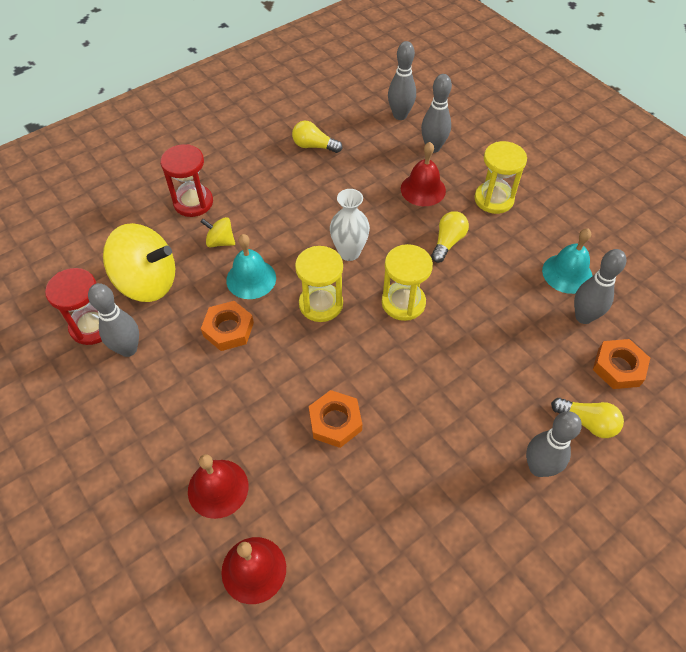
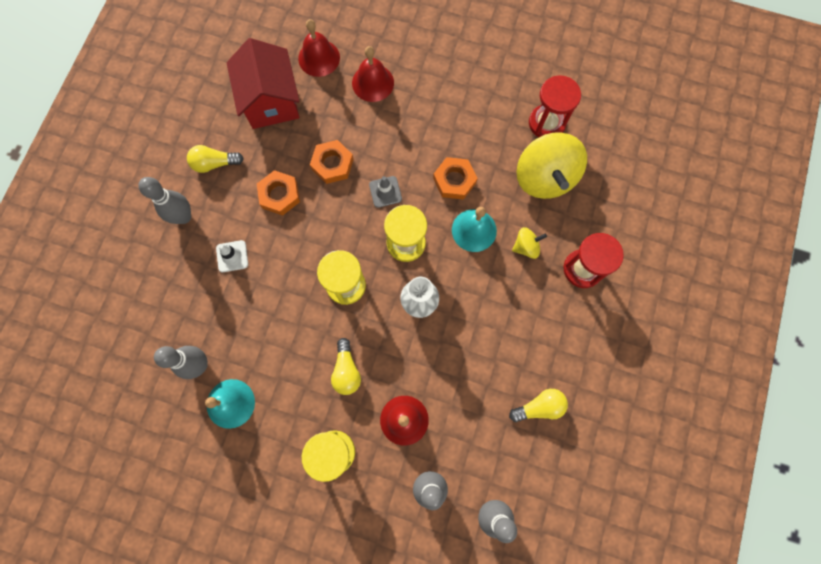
camera: 145 degrees right, 20 degrees up
grey bowling pin [88,283,139,357] -> none
yellow spinning top [103,223,175,302] -> yellow spinning top turned 75 degrees counterclockwise [517,132,587,199]
yellow light bulb [551,398,624,438] -> yellow light bulb moved to [187,145,244,173]
orange nut [593,339,650,389] -> orange nut moved to [257,170,300,216]
none -> white traffic cone [216,240,248,272]
none -> red house [227,38,299,129]
none -> grey traffic cone [369,176,402,208]

